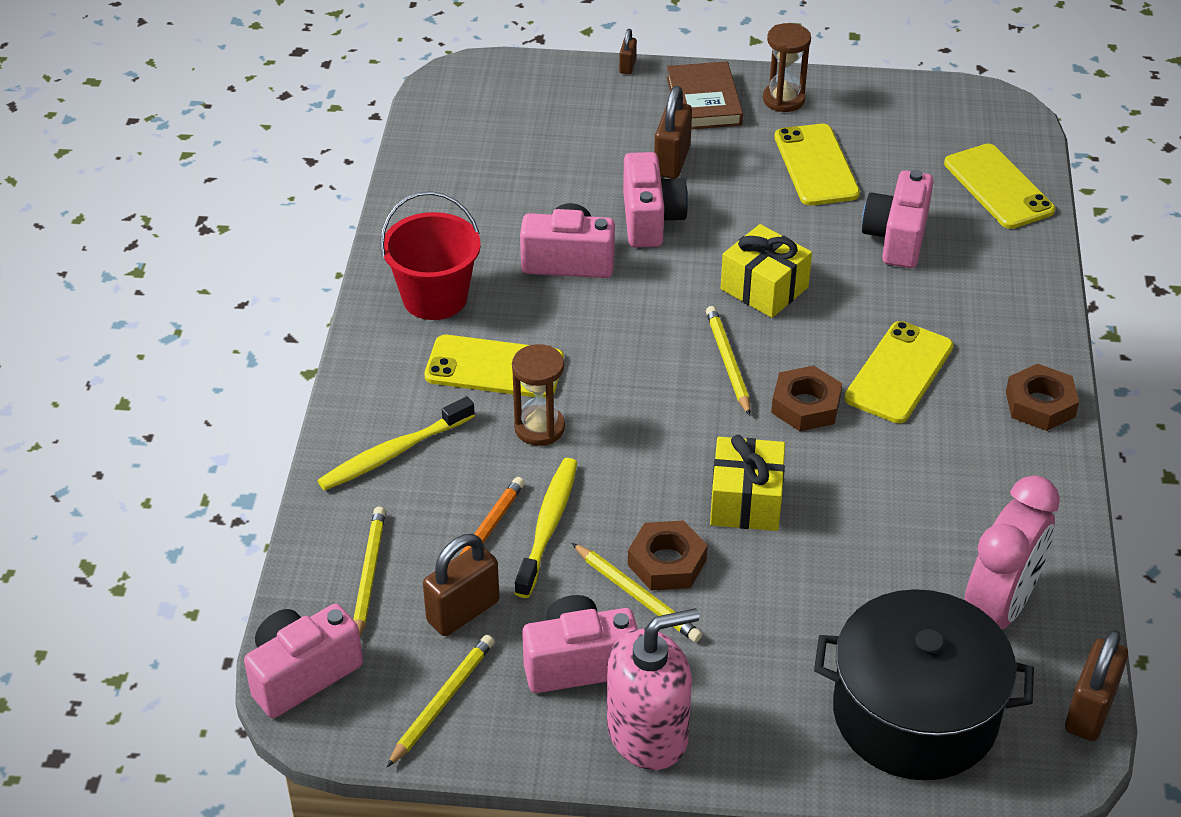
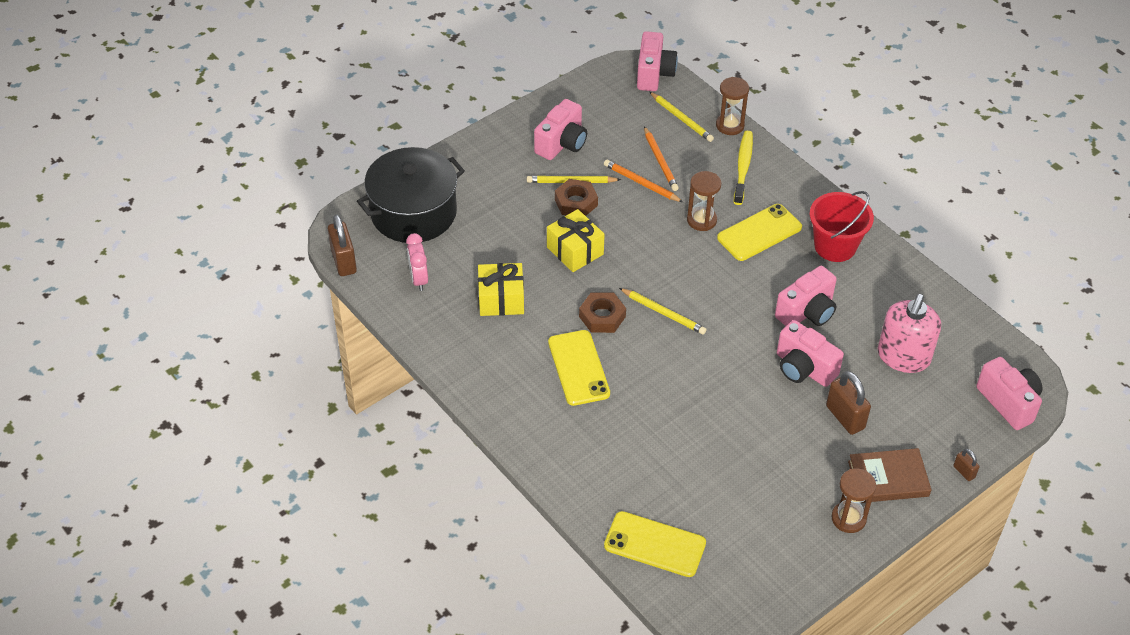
camera: 135 degrees right, 5 degrees up
yellow pencil [387,635,494,767] -> none
brown padlock [423,534,500,636] -> none
yellow toothbrush [514,458,577,598] -> orange pencil [604,160,683,202]
pink soap dispenser [607,608,699,770] -> pink soap dispenser moved to [878,294,941,373]
brown book [667,62,743,129] -> brown book turned 45 degrees counterclockwise [848,448,932,503]
yellow gift [721,224,812,318] -> yellow gift moved to [478,263,524,316]
yellow phone [774,124,860,205] -> none
pink camera [862,170,933,268] -> pink camera moved to [977,357,1042,430]
pink clock [965,475,1060,629] -> pink clock [406,233,428,291], size x0.60
brown nut [1006,363,1079,431] -> none
none -> brown hourglass [716,77,749,135]

